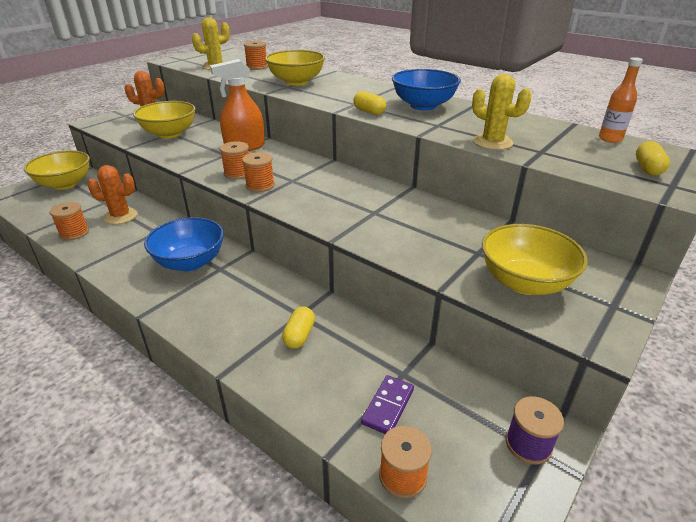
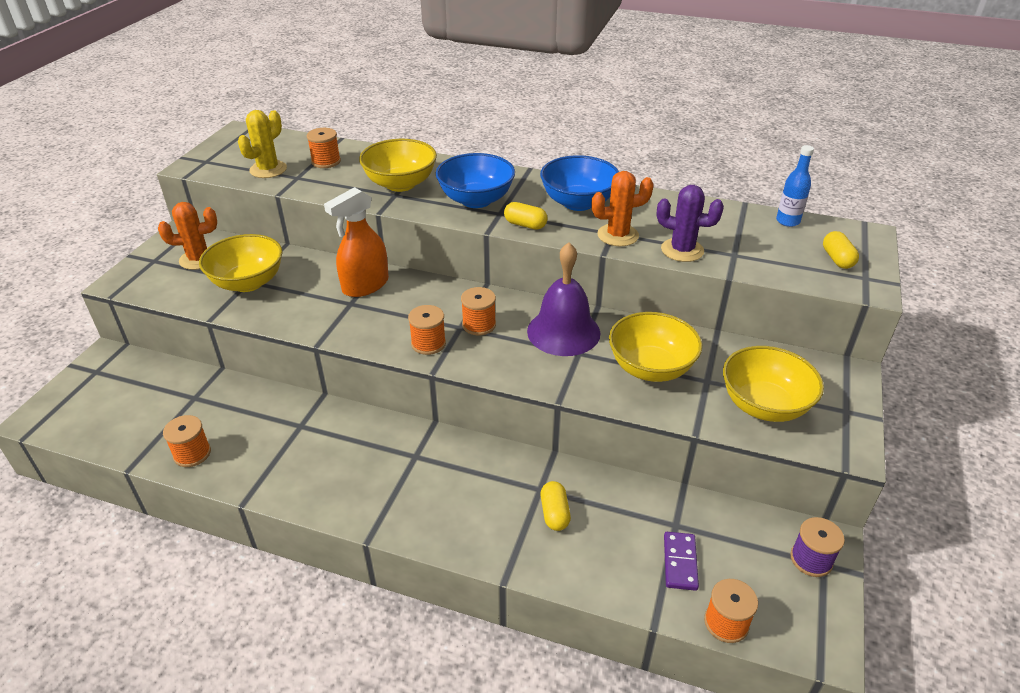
camera: 20 degrees left, 5 degrees up
yellow bowl [24,151,90,190] -> yellow bowl moved to [609,312,702,382]
orange cactus [87,165,138,224] -> orange cactus moved to [591,171,654,246]
blue bowl [144,217,224,271] -> blue bowl moved to [436,153,515,208]
orange spool [220,141,249,180] -> orange spool moved to [461,287,496,335]
yellow cactus [472,74,532,150] -> purple cactus [657,185,724,262]
orange bottle [599,57,643,143] -> blue bottle [776,145,814,227]
none -> purple bell [527,242,600,356]

